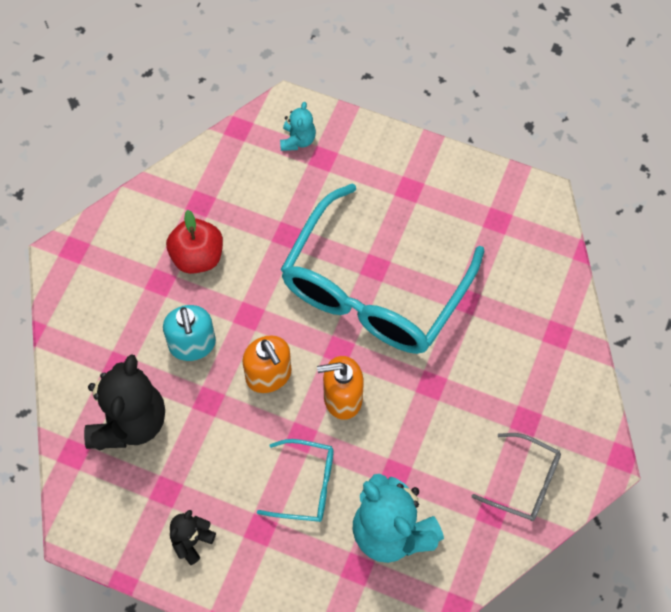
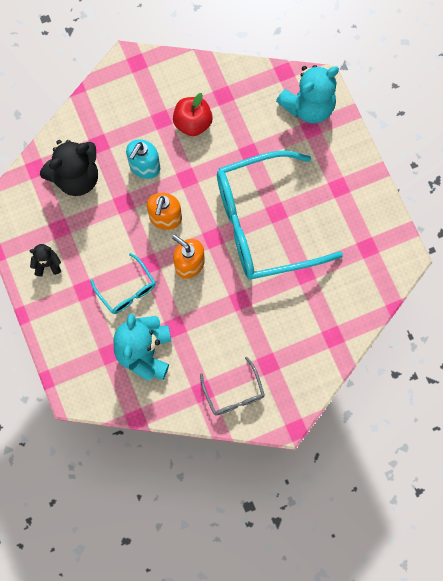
camera: 45 degrees right, 10 degrees up
turquoise teddy bear [280,102,316,151] -> turquoise teddy bear [276,65,339,123], size x2.03

